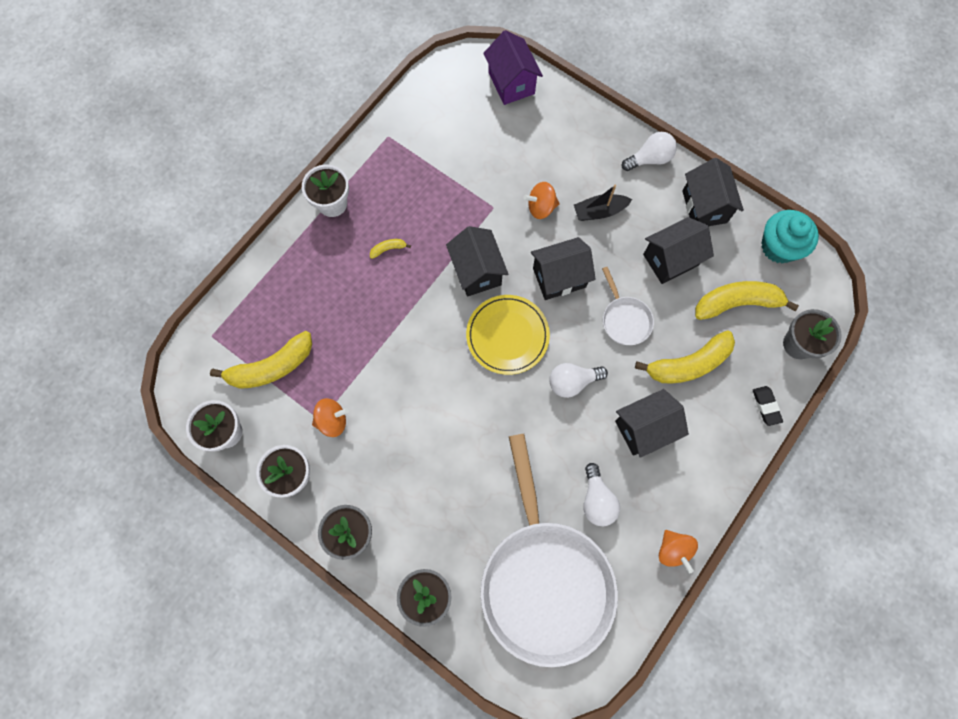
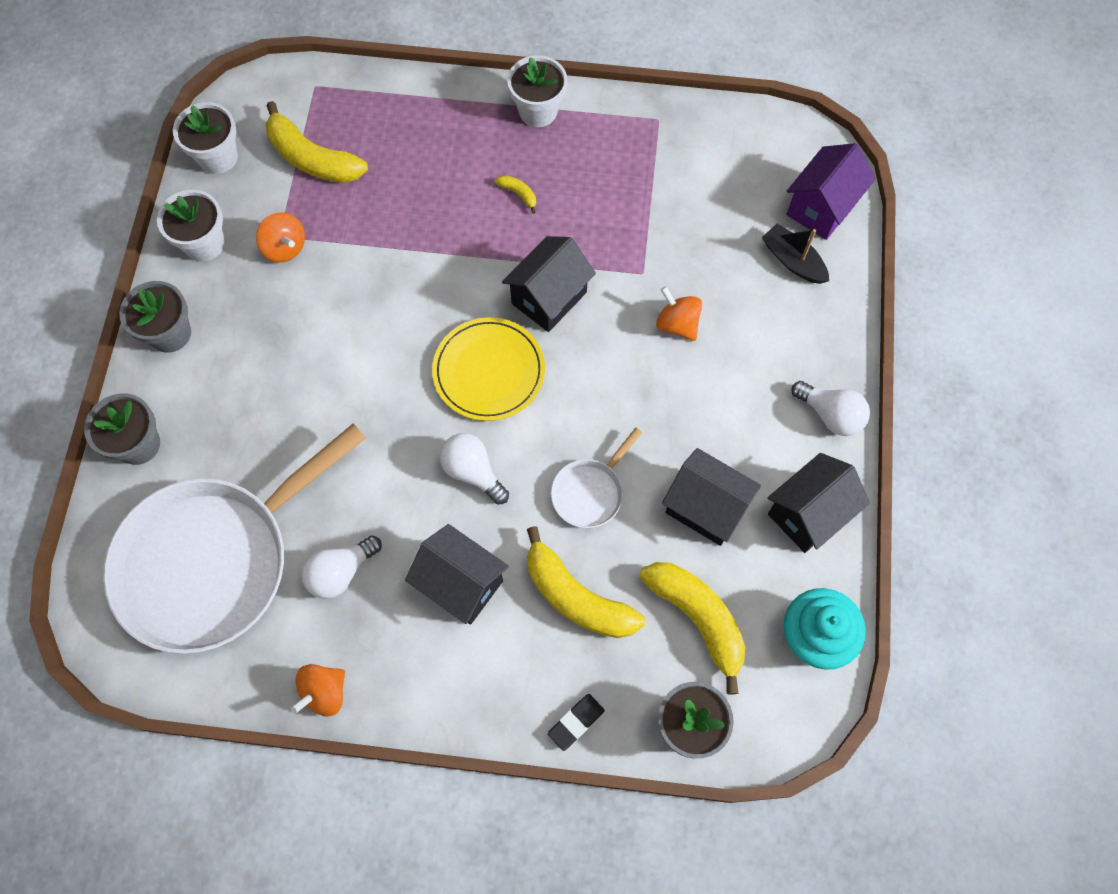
camera: 60 degrees right, 5 degrees down
black house [531,237,596,300] -> none
black boat [574,185,632,221] -> black boat moved to [762,224,829,284]

